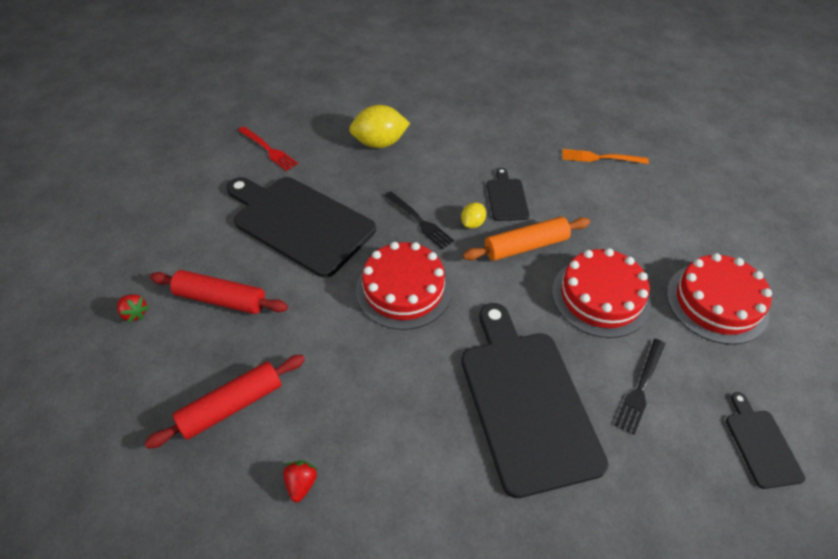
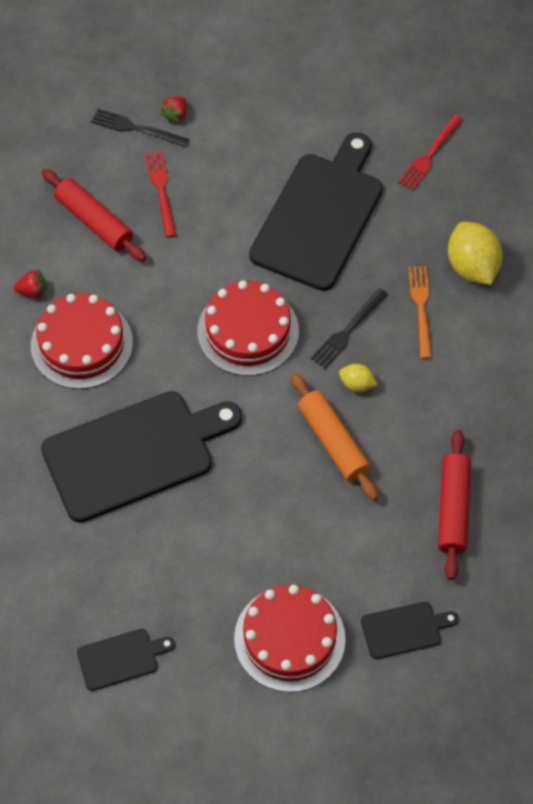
camera: 80 degrees right, 10 degrees up
red rolling pin [150,270,288,314] -> red rolling pin moved to [438,430,471,580]
black cutting board [487,168,529,221] -> black cutting board moved to [361,602,458,659]
red cake [552,248,651,338] -> red cake moved to [31,294,133,389]
orange fork [562,149,649,164] -> orange fork moved to [408,266,432,359]
black fork [615,339,665,435] -> black fork moved to [91,109,189,147]
none -> red fork [145,152,176,238]

